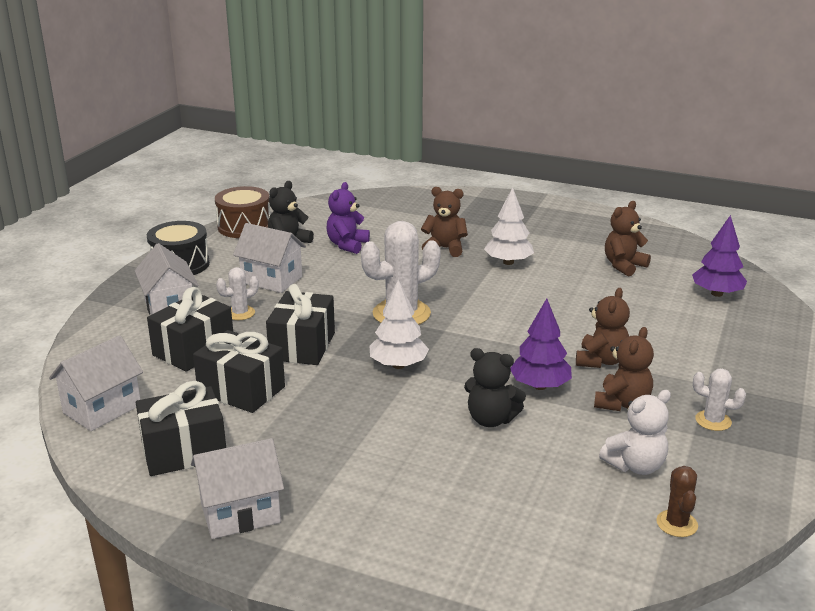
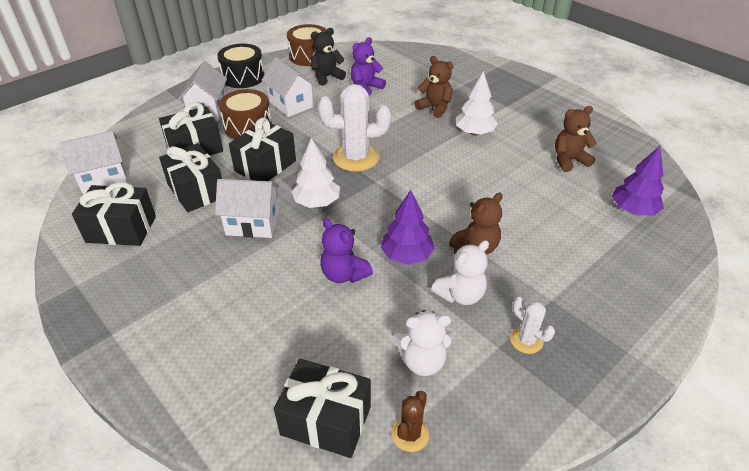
camera: 25 degrees right, 15 degrees up
white house [191,438,284,539] -> white house moved to [215,179,280,238]
white cactus [216,267,259,320] -> brown drum [219,89,272,139]
black teddy bear [464,348,526,427] -> purple teddy bear [320,218,373,283]
brown teddy bear [594,327,654,411] -> white teddy bear [431,240,489,305]
none -> black gift [274,359,371,458]

